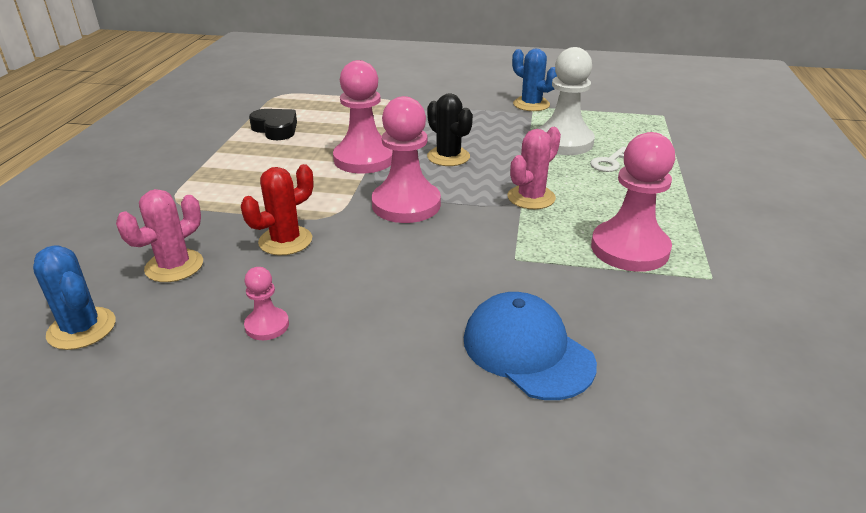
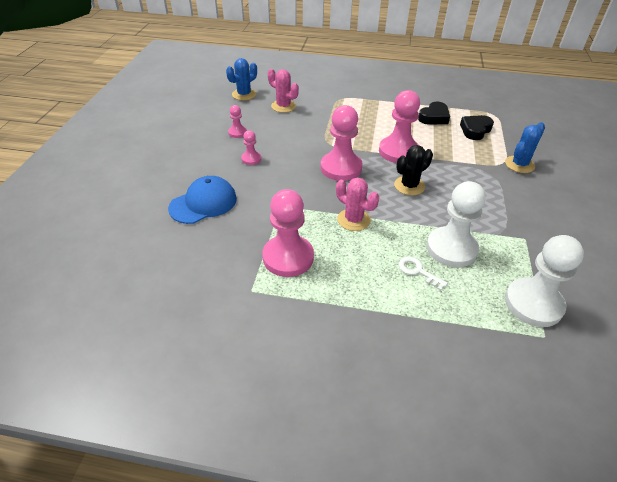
camera: 90 degrees right, 10 degrees up
red cactus [241,164,313,255] -> none
blue cactus [512,49,557,111] -> blue cactus moved to [505,122,545,173]
none -> pink pawn [241,130,261,165]
none -> black heart [460,115,494,140]
none -> white pawn [505,235,584,327]

